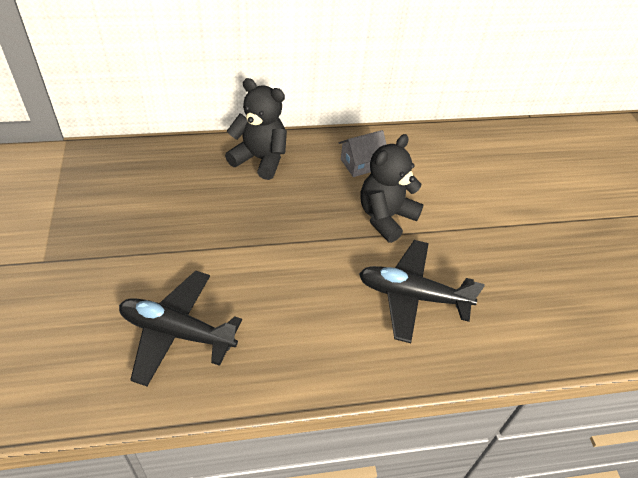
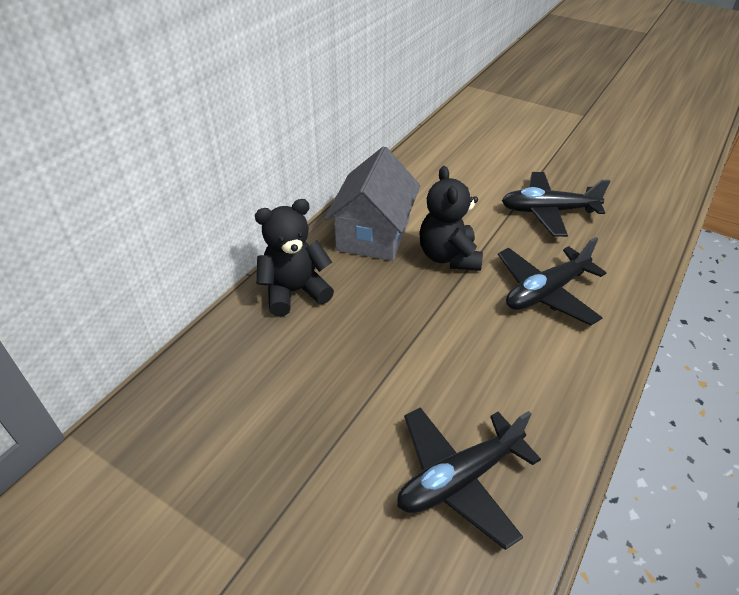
camera: 45 degrees left, 5 degrees down
grey house [339,130,387,177] -> grey house [324,146,420,261], size x1.91
none -> black plane [502,172,610,237]

